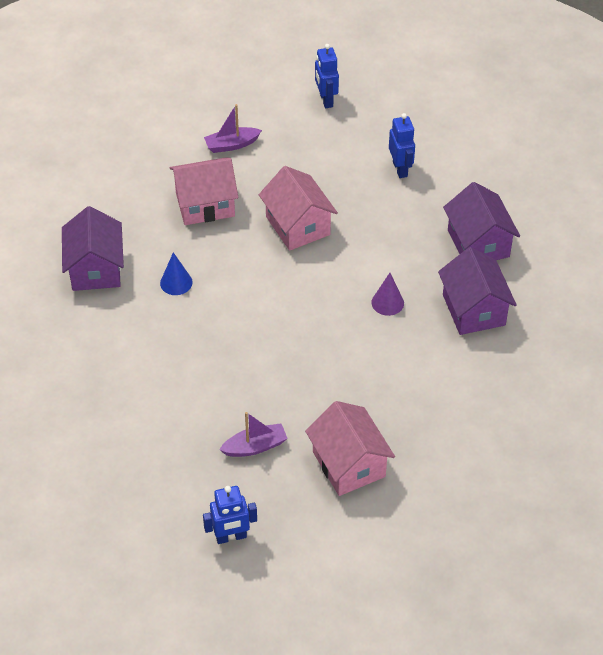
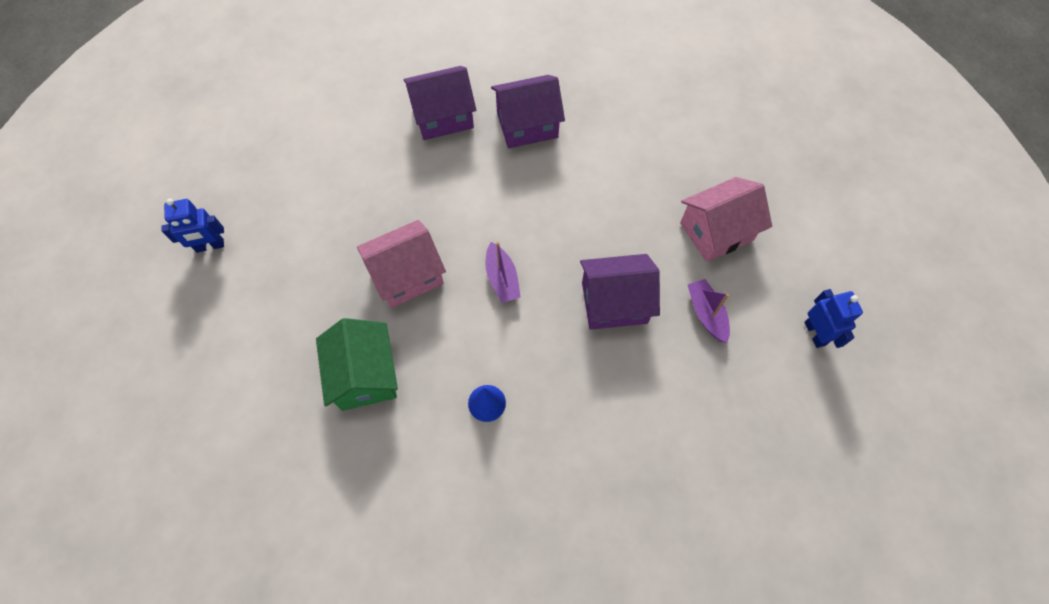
camera: 90 degrees left, 15 degrees up
purple house [62,206,124,291] -> purple house moved to [580,254,660,330]
pink house [170,157,238,225] -> green house [316,318,398,411]
purple boat [204,104,262,153] -> purple boat moved to [486,242,521,303]
purple cone [371,273,404,316] -> none
blue robot [389,113,415,178] -> none

